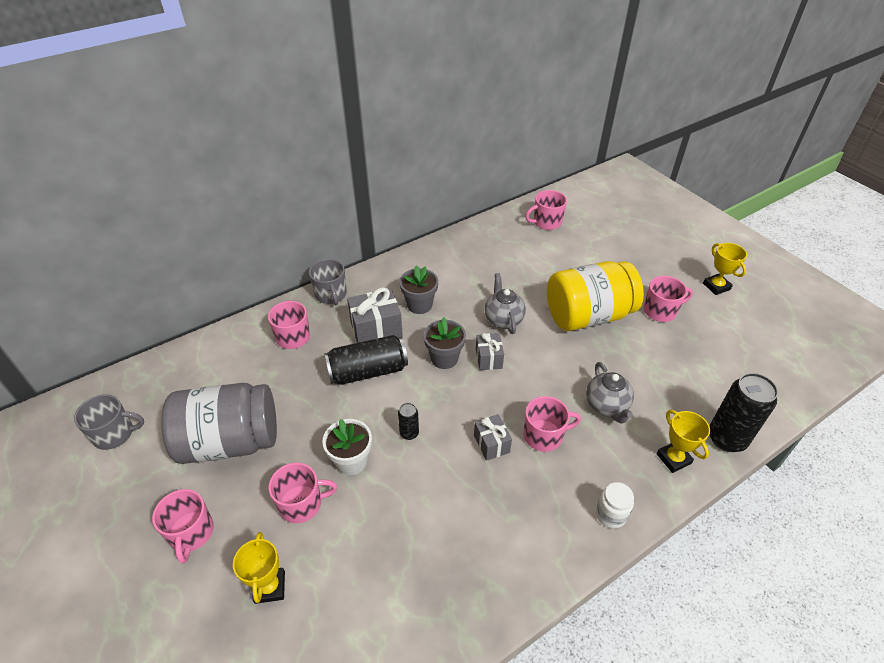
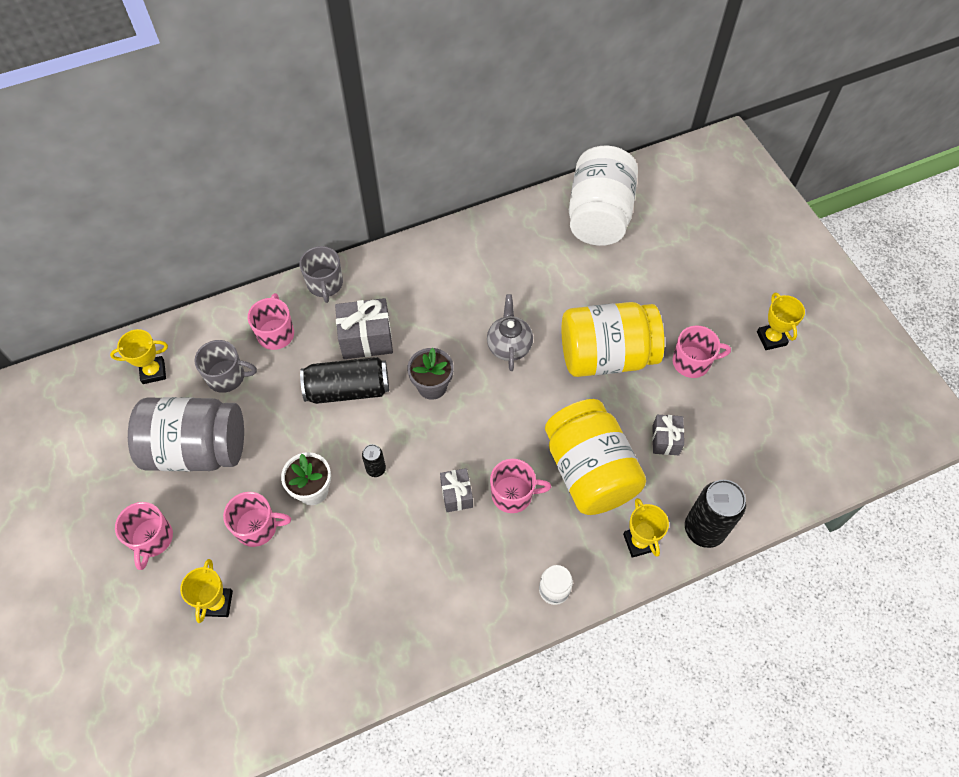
camera: 10 degrees right, 15 degrees up
grey mug [74,394,144,450] -> grey mug moved to [194,340,257,393]
grey flower pot [399,265,438,314] -> none
grey gift [476,333,504,370] -> grey gift moved to [652,415,684,455]
pink mug [525,190,567,230] -> white jar [569,146,638,246]
grey teapot [586,362,634,424] -> yellow jar [545,399,646,515]
none -> yellow trophy [110,329,168,384]

